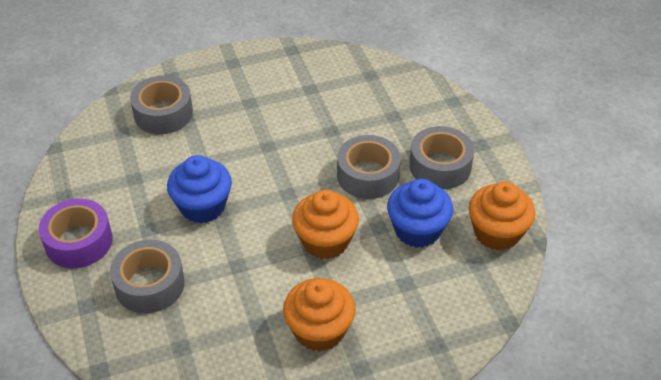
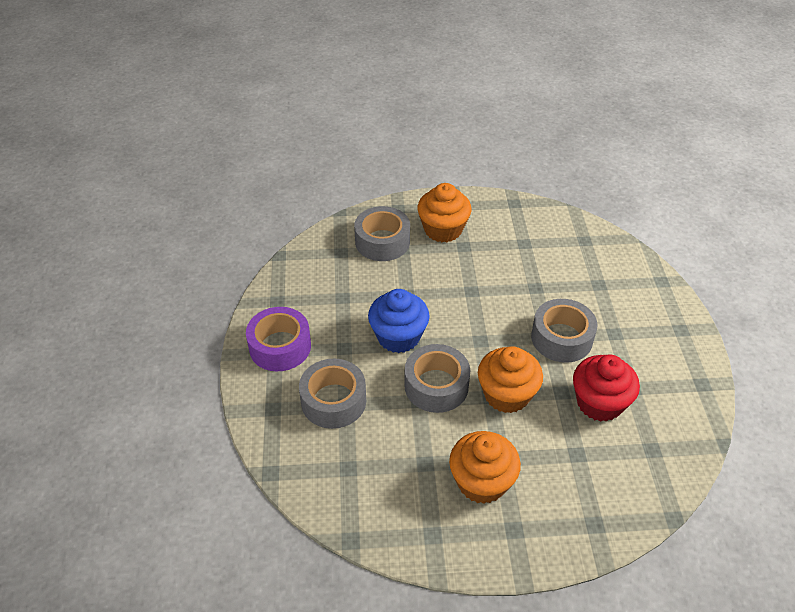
camera: 15 degrees right, 0 degrees up
blue cupcake [387,179,453,248] -> red cupcake [573,355,640,422]
grey tape [409,126,474,189] -> grey tape moved to [404,344,470,413]
orange cupcake [469,181,535,251] -> orange cupcake moved to [417,183,472,242]

